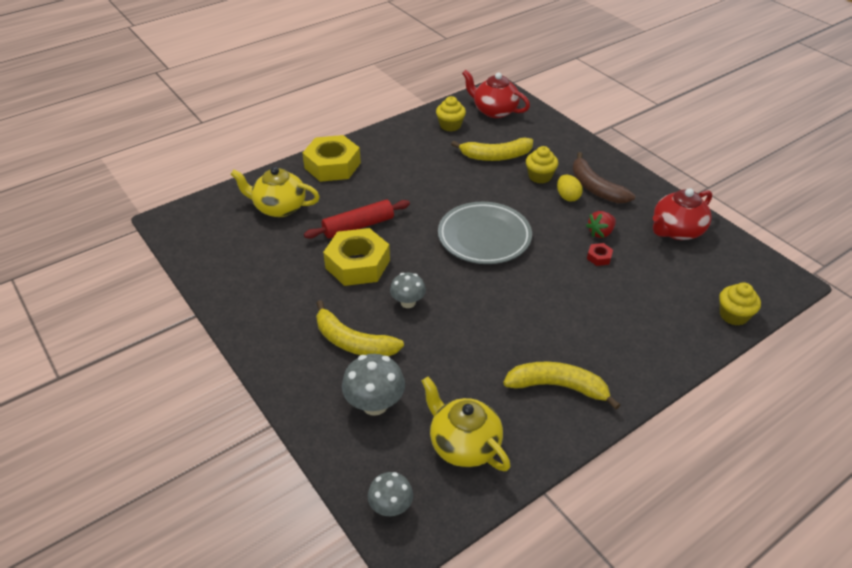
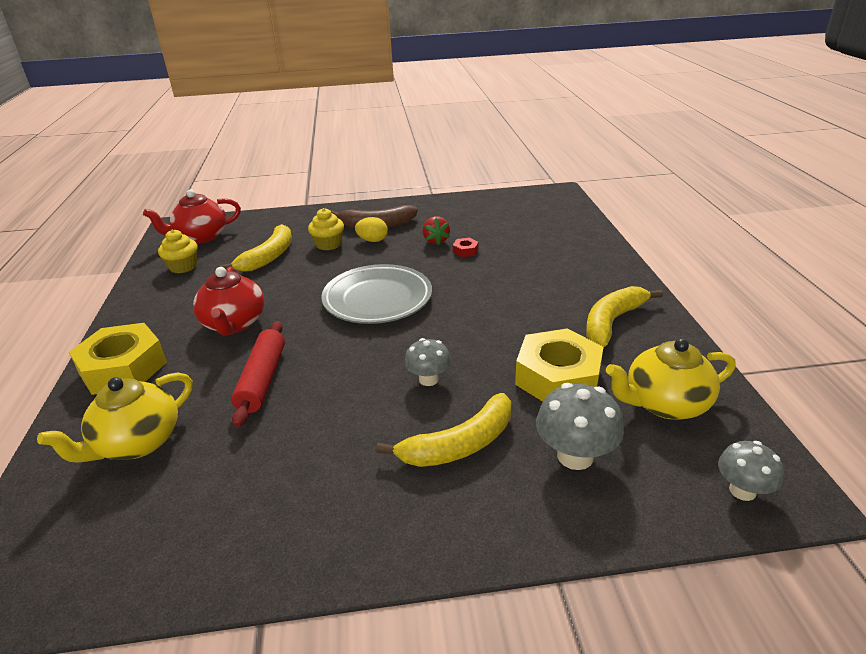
camera: 60 degrees left, 10 degrees down
yellow nut [323,228,390,286] -> yellow nut moved to [515,329,604,402]
red teapot [653,188,712,240] -> red teapot moved to [193,266,265,336]
yellow cupcake [719,283,761,326] -> none

